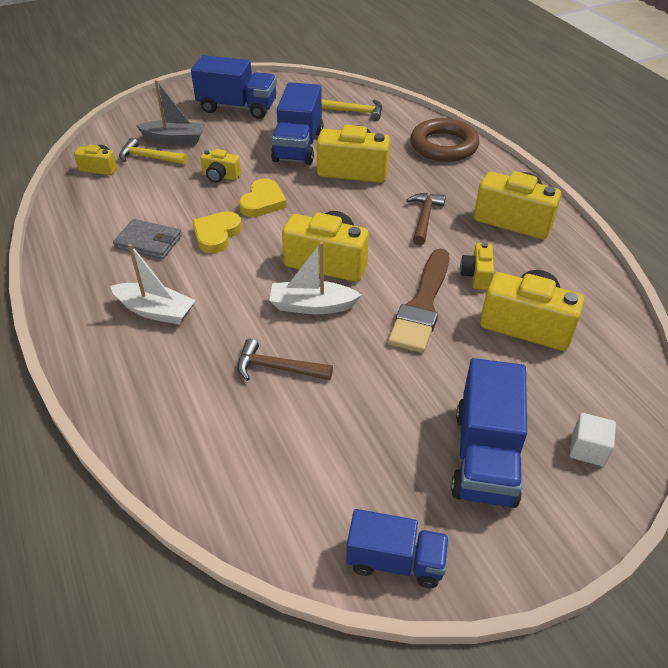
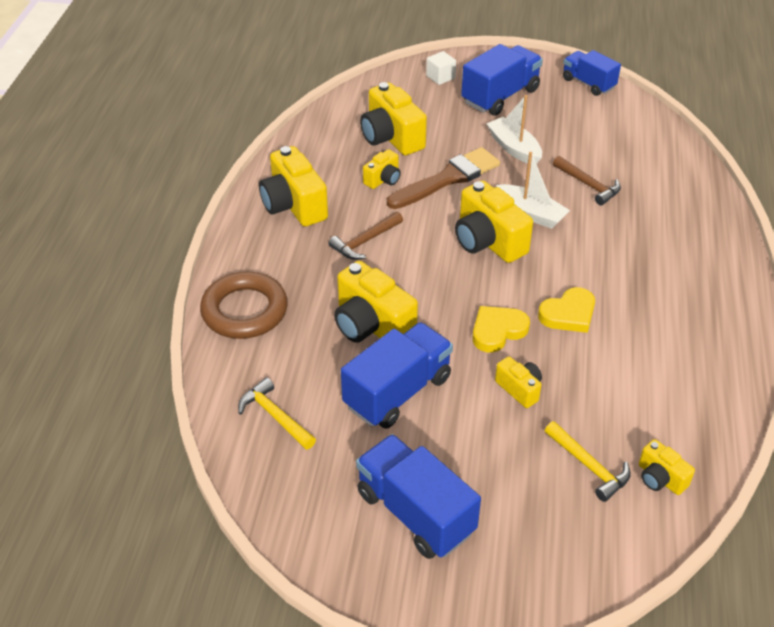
camera: 145 degrees left, 0 degrees up
white boat [110,244,196,325] -> white boat moved to [486,95,542,164]
grey wallet [113,219,182,259] -> none
grey boat [136,80,205,144] -> none

